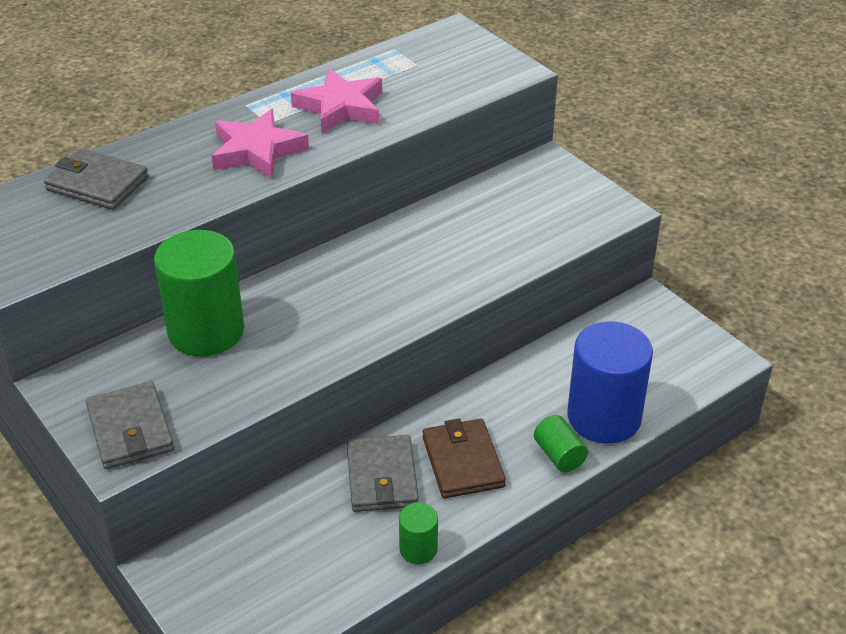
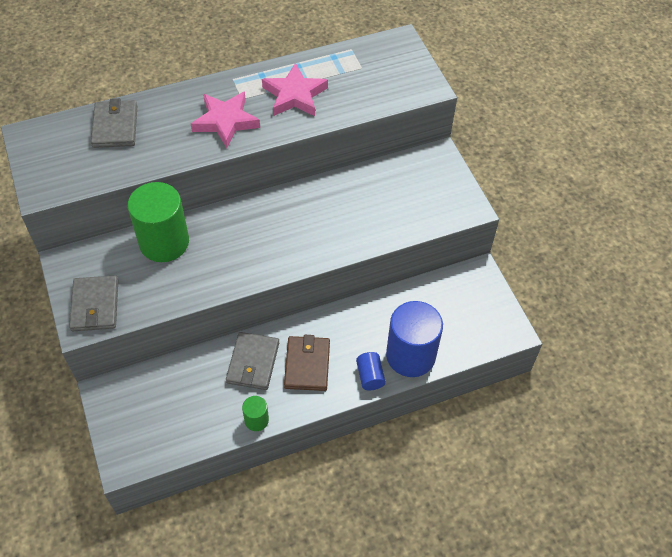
camera: 15 degrees right, 15 degrees up
grey wallet [44,148,149,210] -> grey wallet turned 45 degrees clockwise [91,98,137,148]
green cylinder [534,415,588,472] -> blue cylinder [356,352,386,390]

